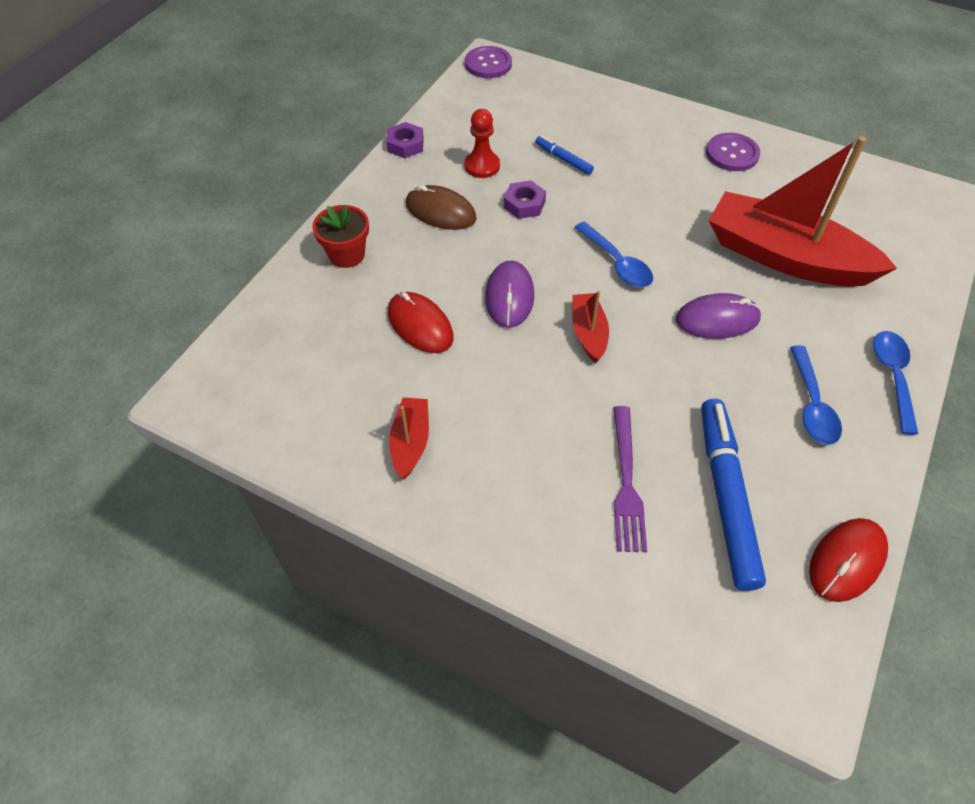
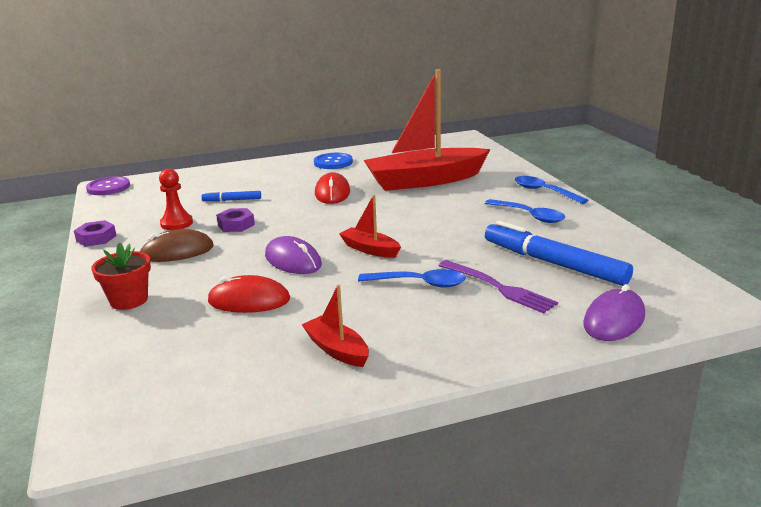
camera: 45 degrees left, 30 degrees down
blue spoon [574,222,653,287] -> blue spoon moved to [358,269,466,287]
purple mouse [676,293,761,339] -> purple mouse moved to [583,284,645,341]
purple button [706,133,760,171] -> blue button [314,153,353,169]
red mouse [809,518,888,602] -> red mouse moved to [315,172,350,204]

